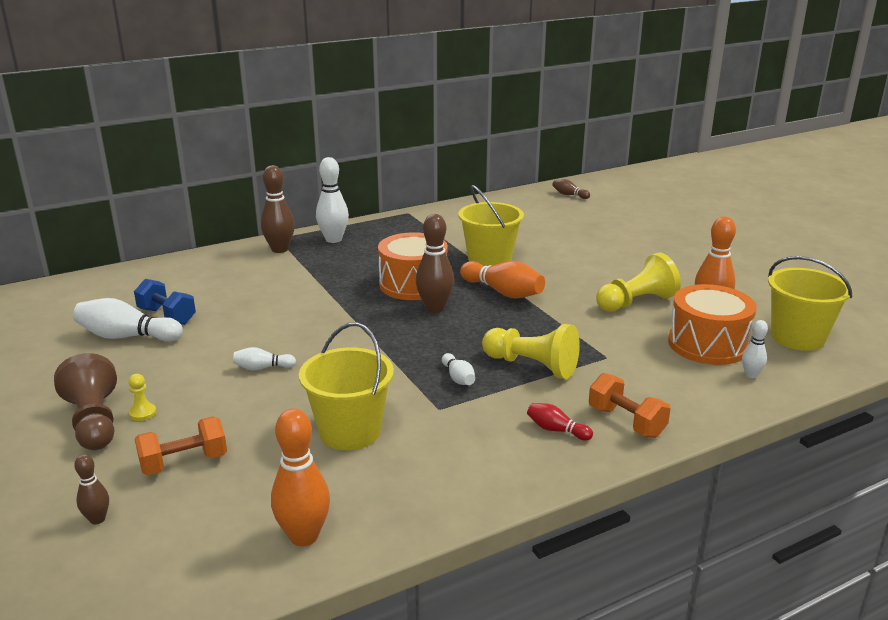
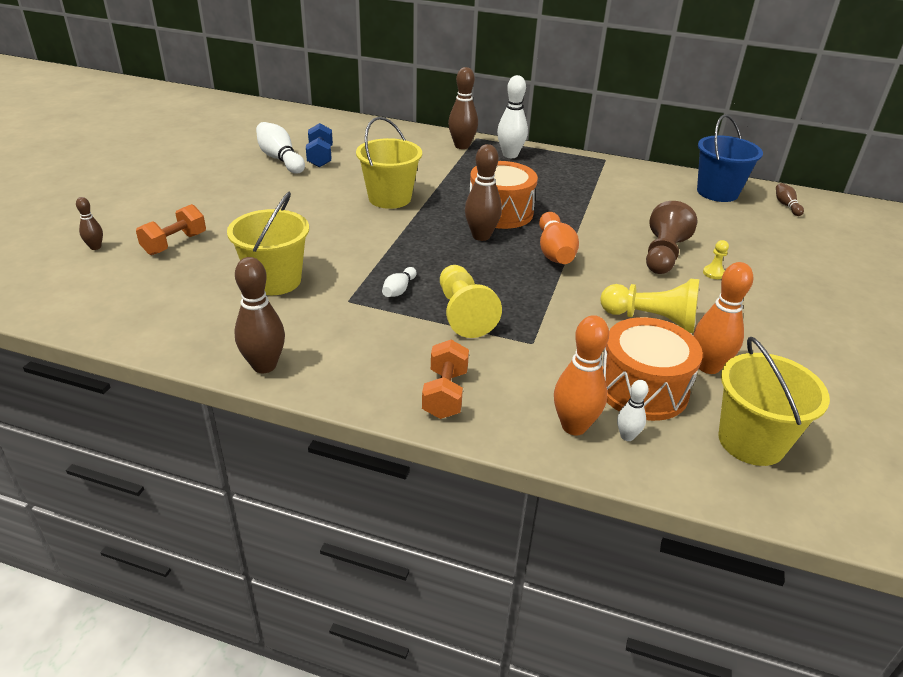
camera: 45 degrees right, 10 degrees up
brown pawn [54,353,117,450] -> brown pawn moved to [646,201,697,274]
yellow pawn [128,374,156,421] -> yellow pawn moved to [703,240,729,279]
orange dumbbell [135,416,227,475] -> orange dumbbell turned 75 degrees counterclockwise [136,204,206,255]
white bowling pin [233,347,296,370] -> none
orange bowling pin [271,408,330,546] -> orange bowling pin moved to [554,315,609,435]
yellow bucket [458,185,524,266] -> yellow bucket moved to [356,117,422,209]
red bowling pin [527,403,593,441] -> none
none -> brown bowling pin [234,257,285,373]
none -> blue bucket [697,114,763,202]

